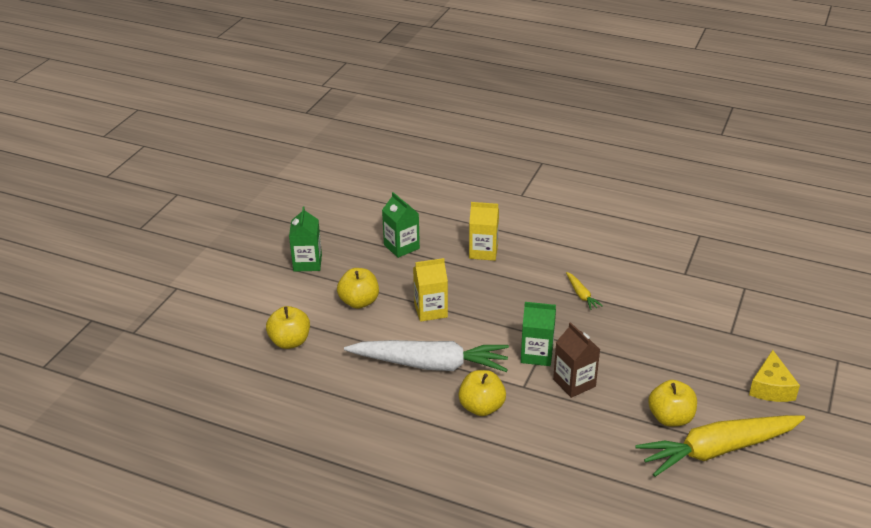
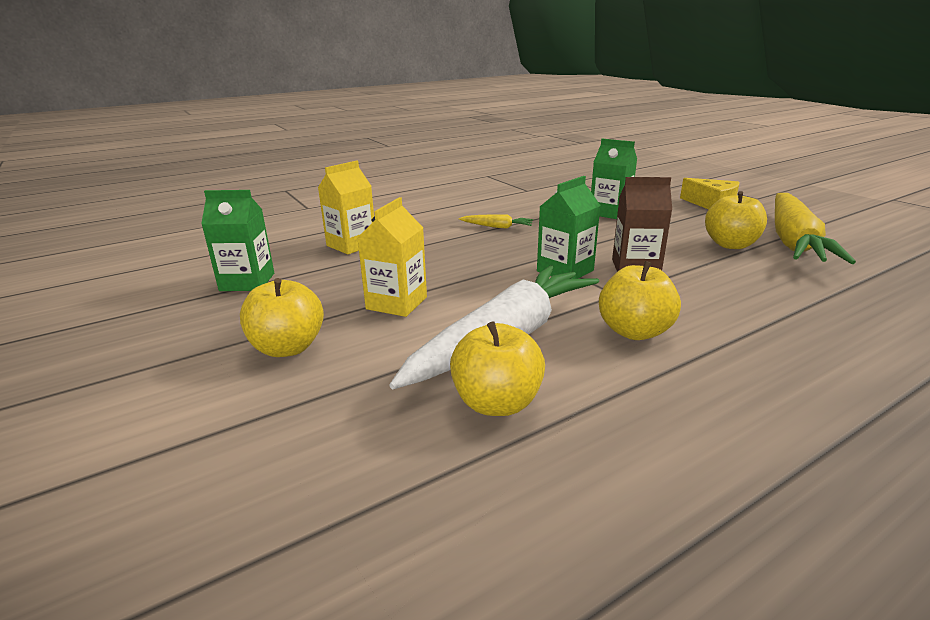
camera: 55 degrees left, 10 degrees down
yellow apple [266,306,310,349] -> yellow apple moved to [450,321,545,416]
green carton [289,206,322,272] -> green carton moved to [591,139,637,219]

